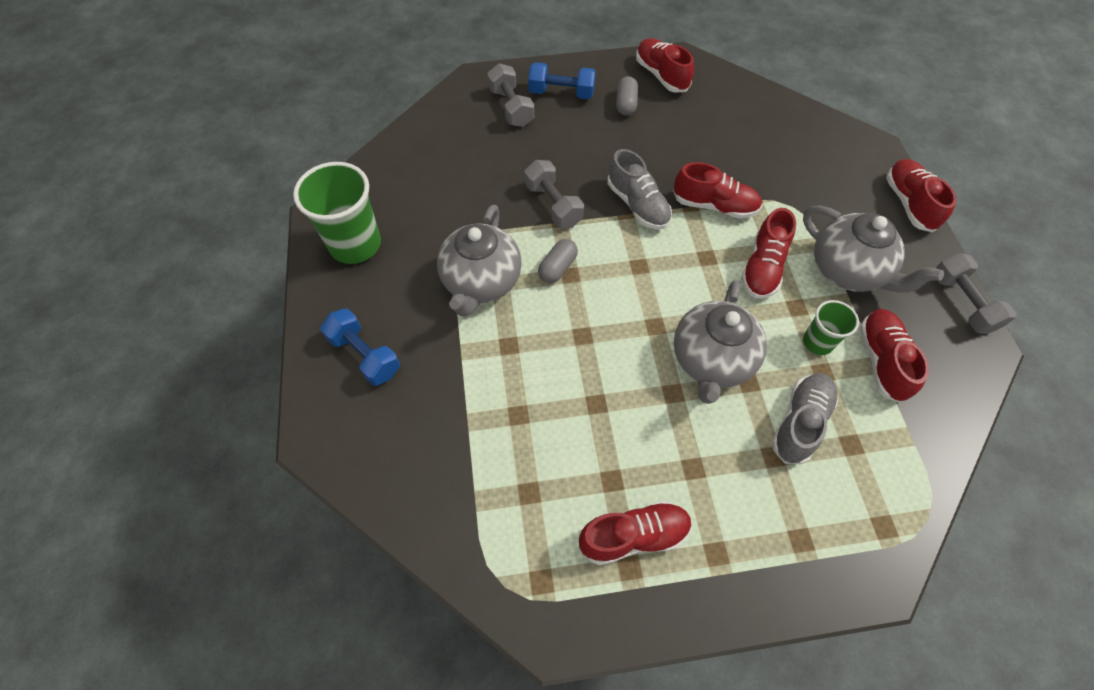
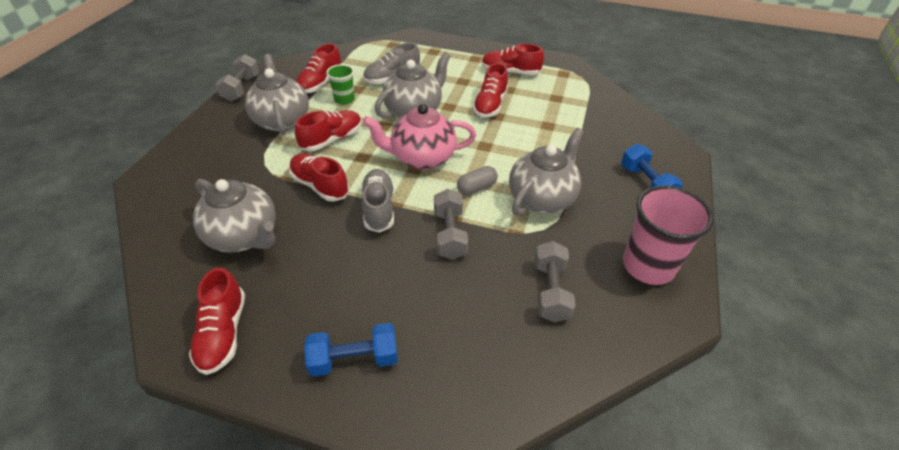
camera: 155 degrees left, 15 degrees down
green cup [293,162,381,264] -> pink cup [623,186,714,285]
grey dumbbell [487,63,534,127] -> grey dumbbell moved to [534,241,576,322]
blue dumbbell [528,62,596,99] -> blue dumbbell turned 45 degrees counterclockwise [304,323,398,377]
grey capsule [616,76,638,116] -> none
red shoe [886,159,957,232] -> red shoe moved to [473,63,508,118]
none -> grey teapot [193,179,276,252]
none -> pink teapot [363,104,476,170]

